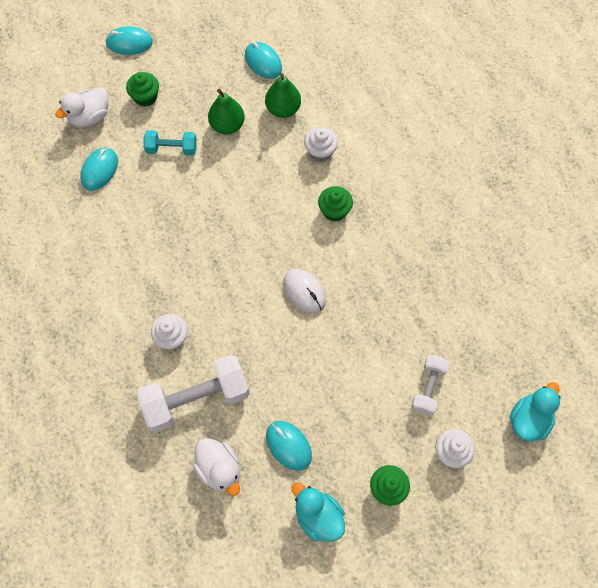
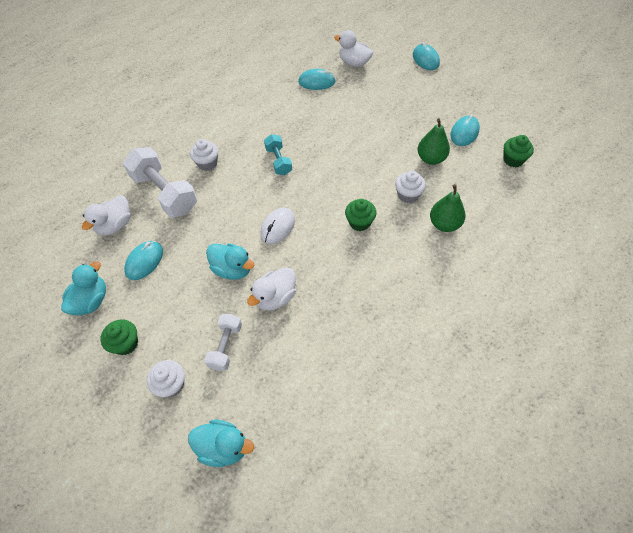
camera: 70 degrees right, 10 degrees down
green cupcake [126,72,159,107] -> green cupcake moved to [503,135,534,167]
turquoise dumbbell [143,130,197,156] -> turquoise dumbbell moved to [264,134,292,175]
green pear [208,89,245,135] -> green pear moved to [430,184,466,232]
white dumbbell [411,355,449,416] -> white dumbbell turned 75 degrees counterclockwise [204,314,242,371]
none -> turquoise duck [206,243,255,280]
none -> white duck [247,267,296,311]

